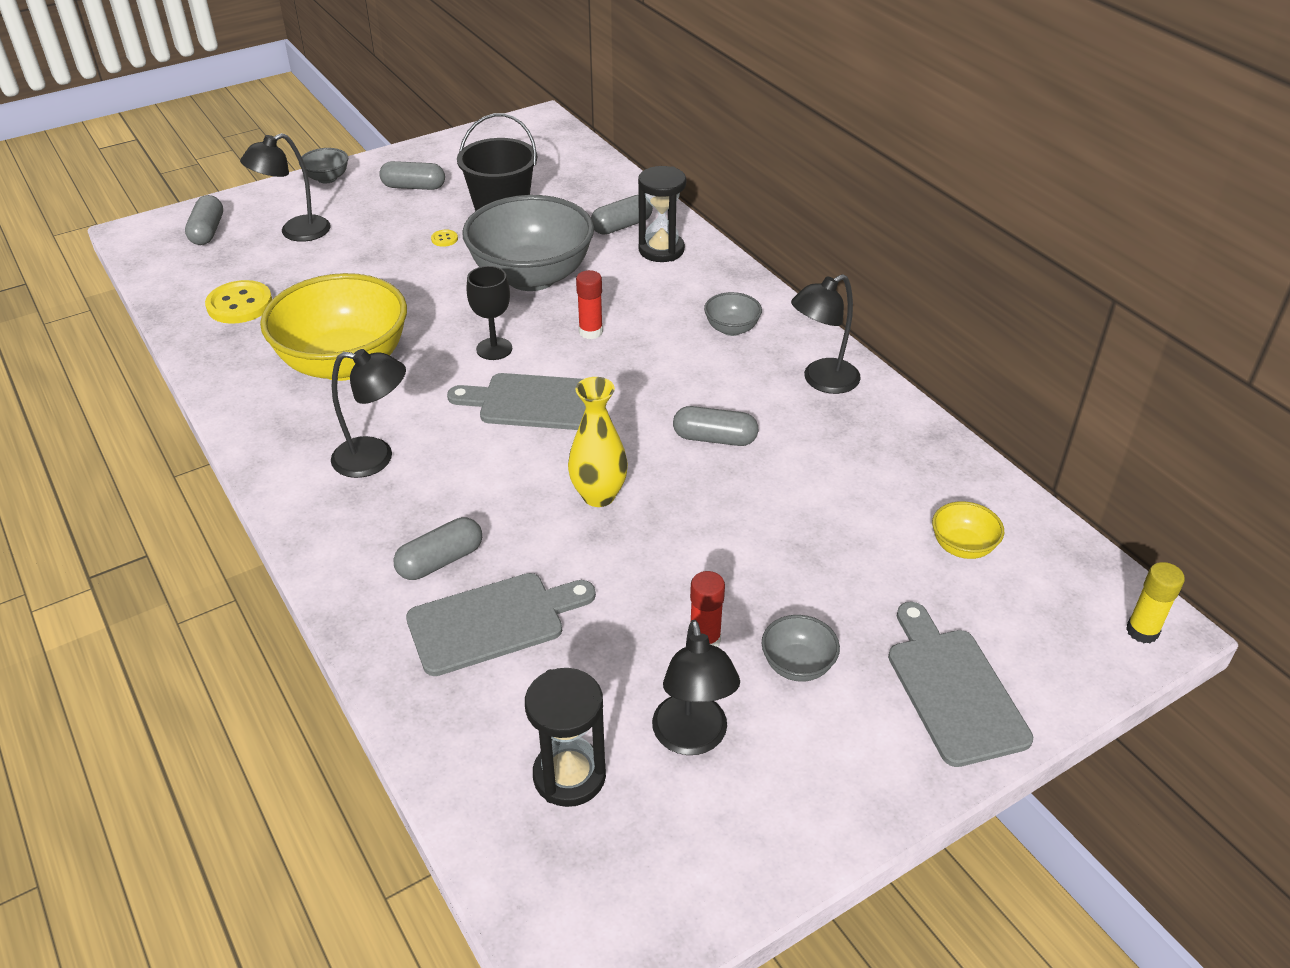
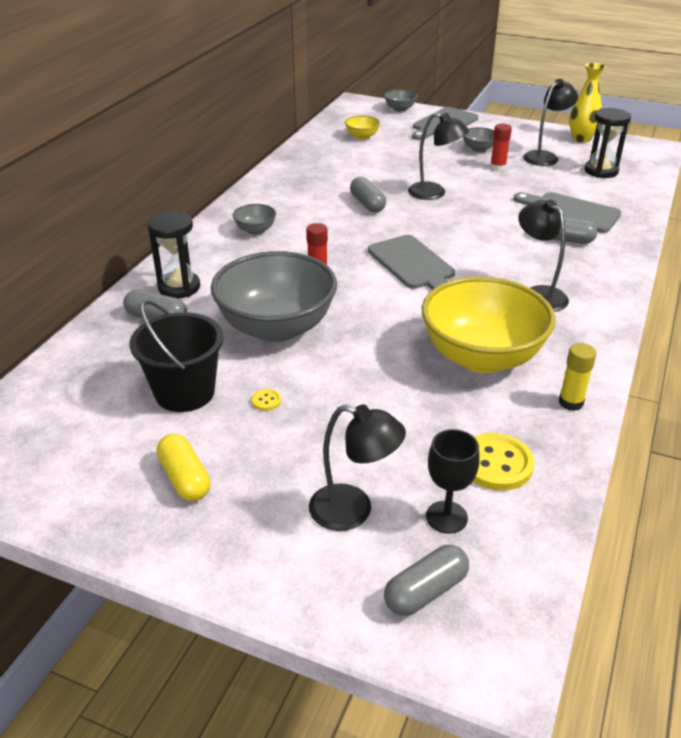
camera: 125 degrees left, 5 degrees down
grey bowl [299,148,348,184] -> grey bowl moved to [384,89,417,112]
grey capsule [379,161,445,190] -> yellow capsule [157,434,211,501]
black goblet [467,266,512,360] -> black goblet moved to [426,429,480,534]
yellow vase [568,377,628,507] -> yellow vase moved to [569,63,606,143]
black lamp [791,274,861,394] -> black lamp moved to [408,113,469,200]
yellow glue stick [1126,562,1185,643] -> yellow glue stick moved to [559,343,596,411]

